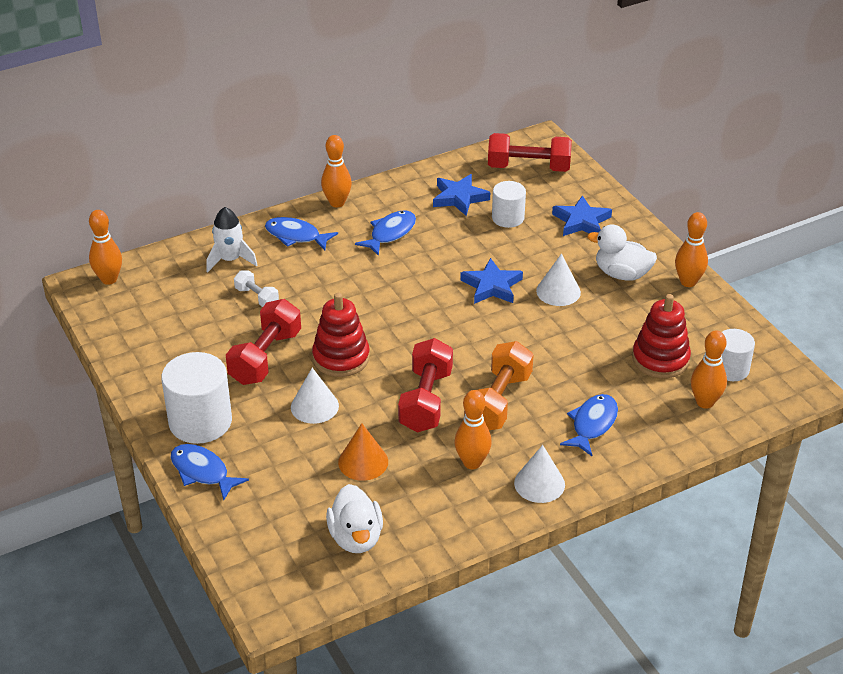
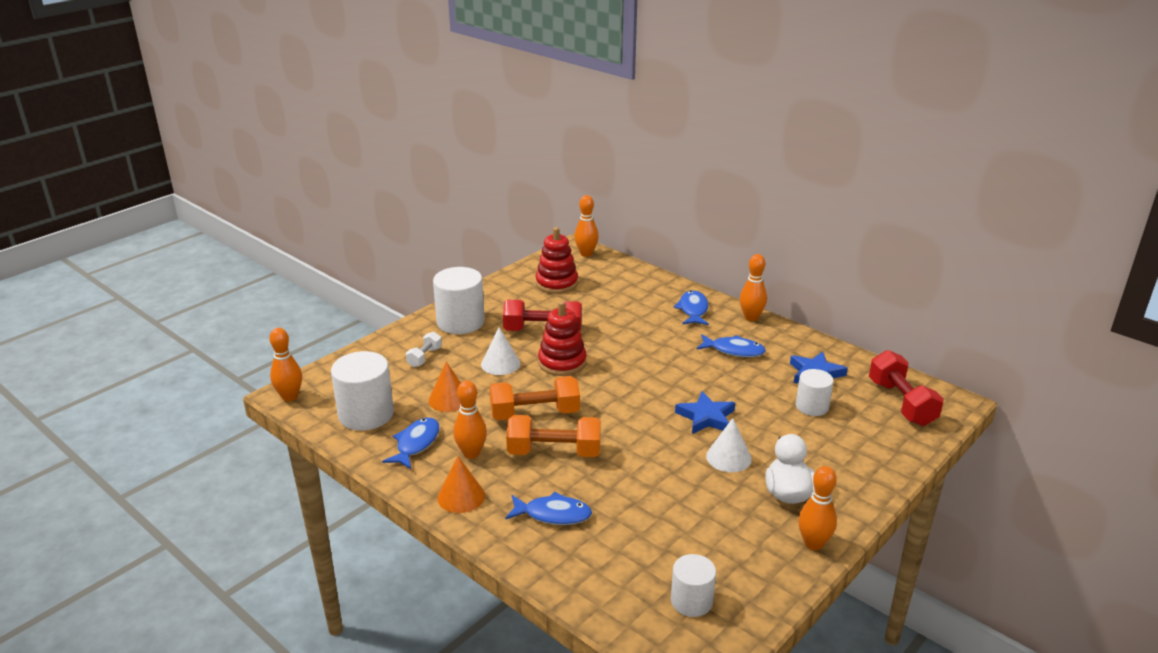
camera: 70 degrees right, 10 degrees down
blue fish [170,444,249,500] -> blue fish moved to [382,418,440,469]
white rocket [206,207,257,273] -> none
white dumbbell [234,270,279,307] -> white dumbbell moved to [406,332,442,367]
white duck [326,484,383,553] -> white cylinder [331,351,394,431]
red dumbbell [398,338,453,433] -> orange dumbbell [489,376,580,420]
white cone [514,445,565,503] -> orange cone [437,456,485,513]
blue star [552,195,612,236] -> none
red stacking toy [632,294,691,378] -> red stacking toy moved to [536,227,578,294]
orange bowling pin [691,331,727,409] -> orange bowling pin moved to [269,328,302,402]

